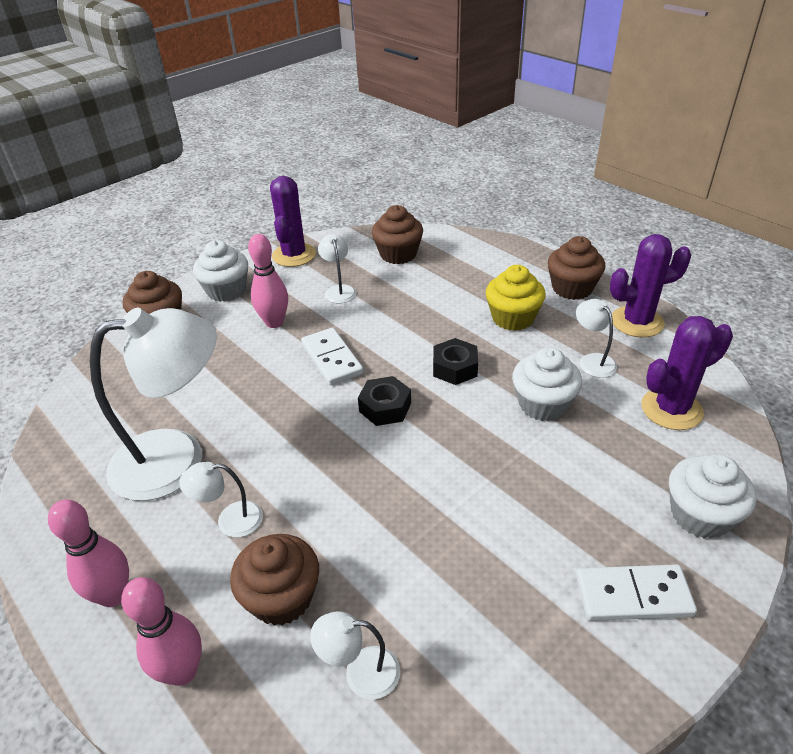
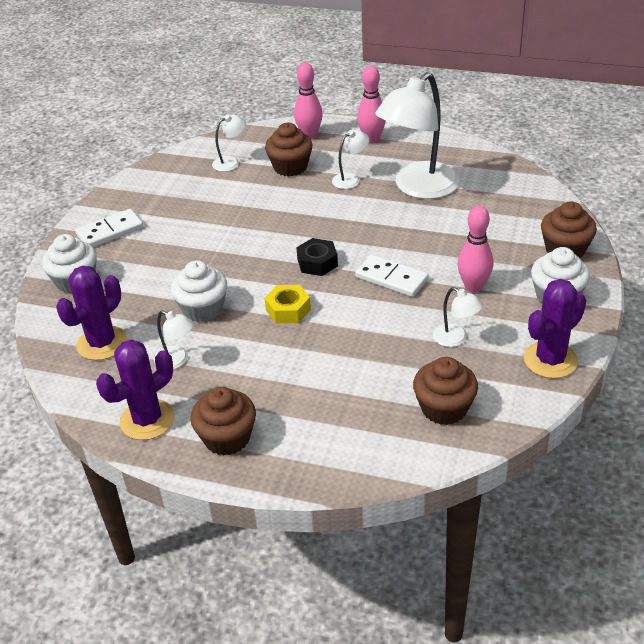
camera: 150 degrees right, 0 degrees up
purple cactus [270,176,316,267] -> purple cactus turned 75 degrees clockwise [524,279,586,379]
black nut [433,338,478,385] -> yellow nut [265,285,311,323]
yellow cupcake [486,265,546,331] -> none

